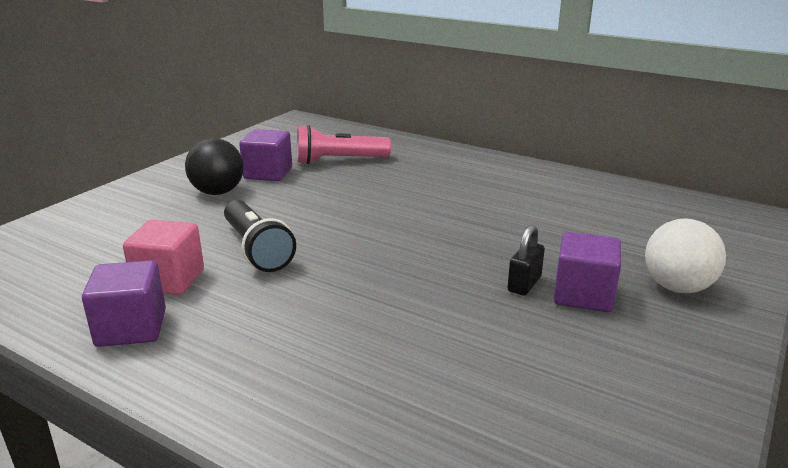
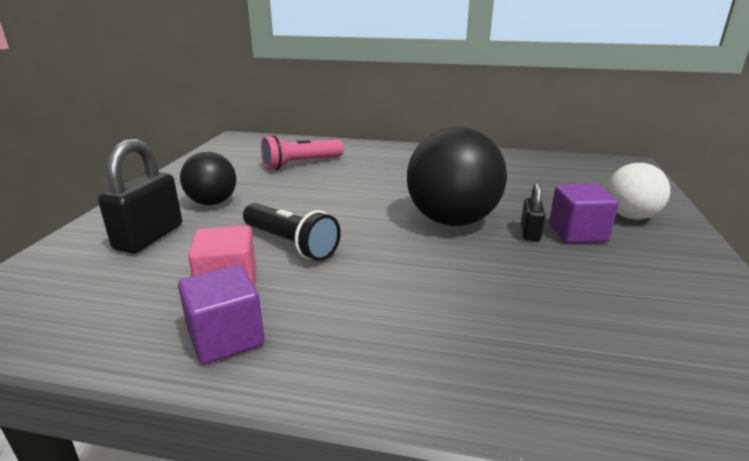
camera: 20 degrees left, 0 degrees up
purple cube [239,129,292,181] -> none
none -> black padlock [98,139,182,254]
none -> black ball [407,127,507,226]

